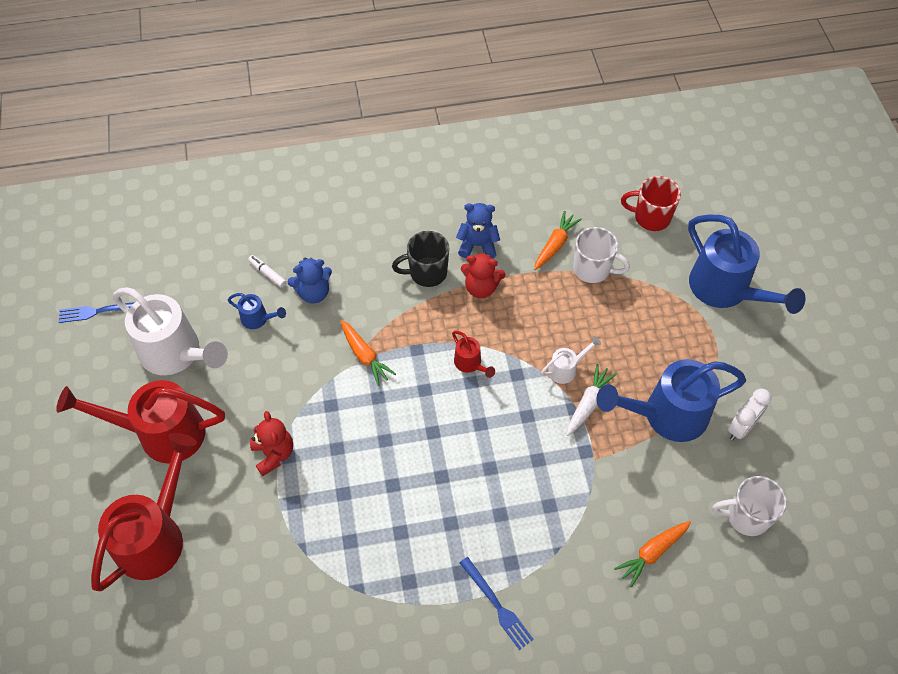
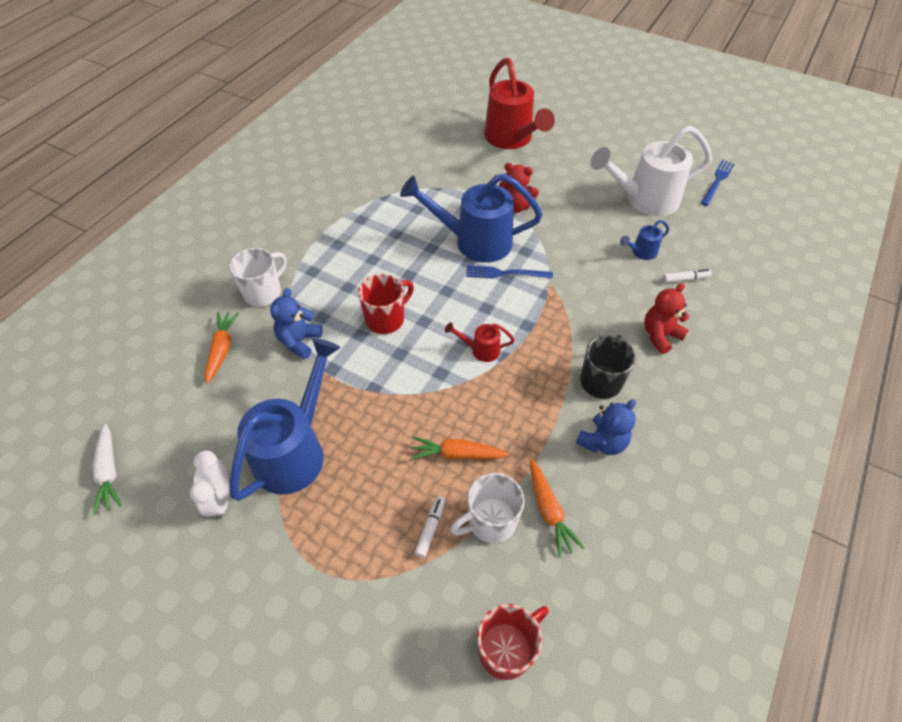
camera: 130 degrees right, 5 degrees down
red watering can [56,380,225,464] -> none
blue teddy bear [288,258,332,304] -> blue teddy bear moved to [270,288,323,359]
orange carrot [341,320,396,386] -> orange carrot moved to [411,437,509,459]
blue fork [460,557,534,650] -> blue fork moved to [466,265,553,278]
red teddy bear [461,252,506,298] -> red teddy bear moved to [644,283,689,354]
white watering can [541,336,601,384] -> none
white carrot [567,364,617,436] -> white carrot moved to [93,424,122,514]
blue watering can [688,214,806,314] -> blue watering can moved to [400,174,543,263]
white mug [712,476,787,536] -> white mug moved to [229,248,287,307]
none -> red mug [358,274,414,334]
none -> white marker [414,496,445,558]

